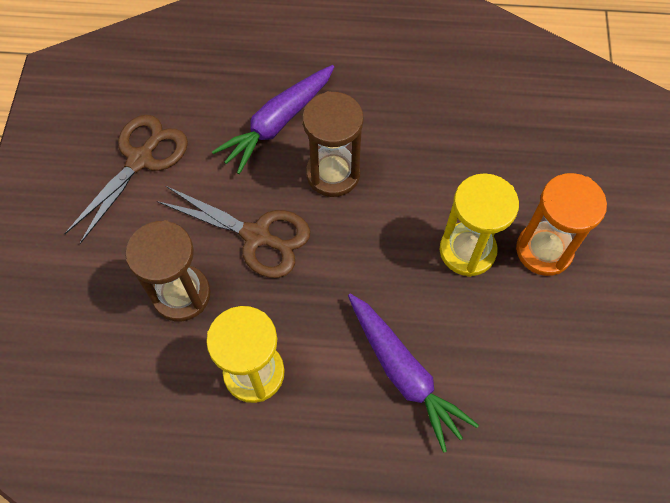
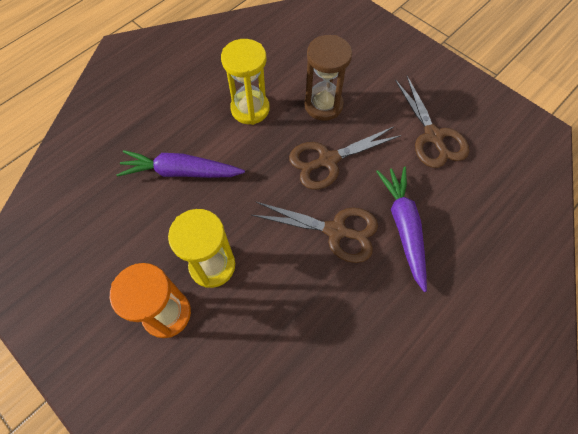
camera: 130 degrees right, 0 degrees up
brown hourglass [302,91,364,197] -> brown scissors [252,202,378,263]

